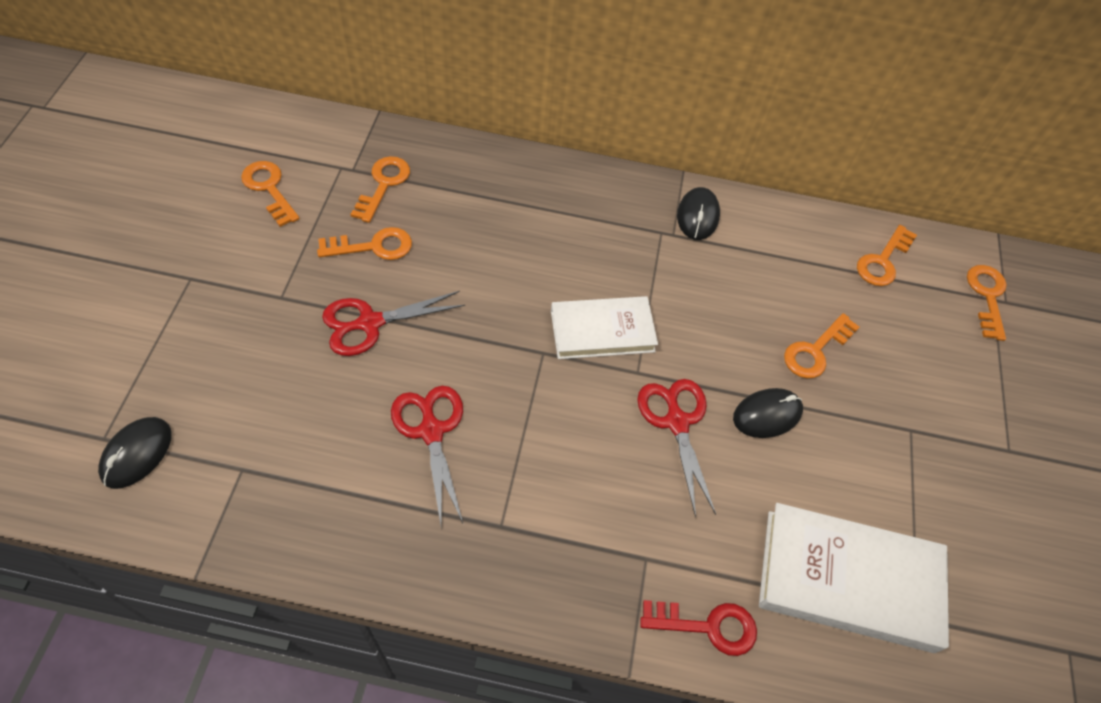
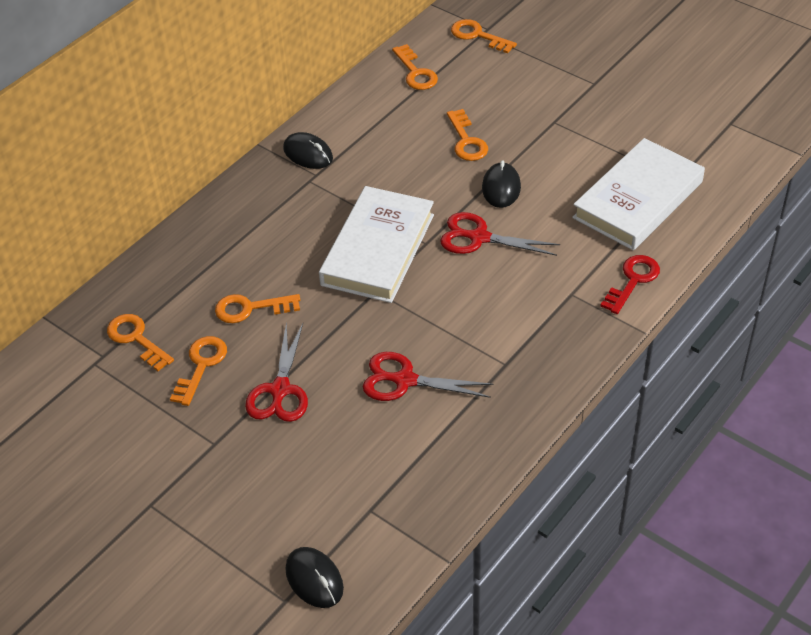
camera: 55 degrees left, 10 degrees down
orange key [241,161,300,227] -> orange key moved to [215,294,300,323]
white book [551,296,658,359] -> white book [319,186,434,303], size x1.52

